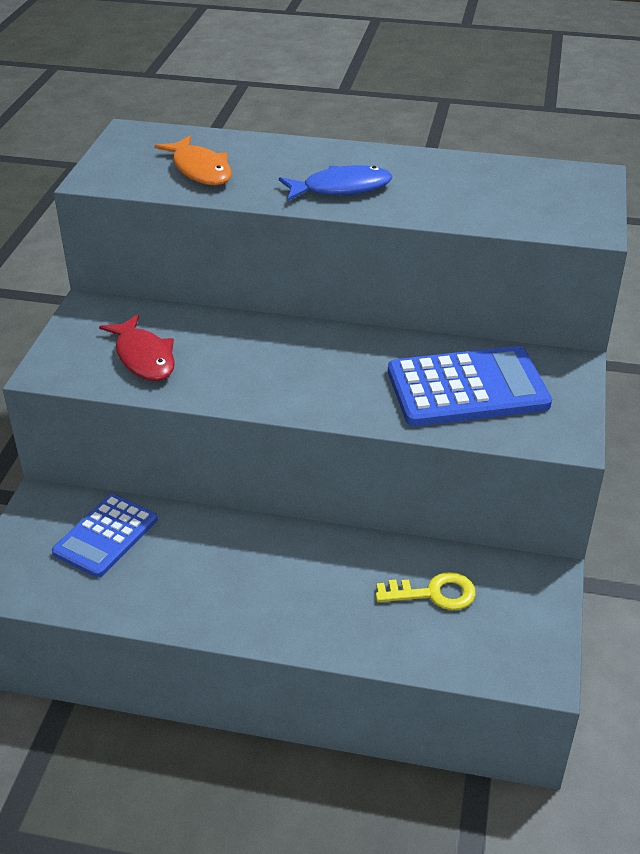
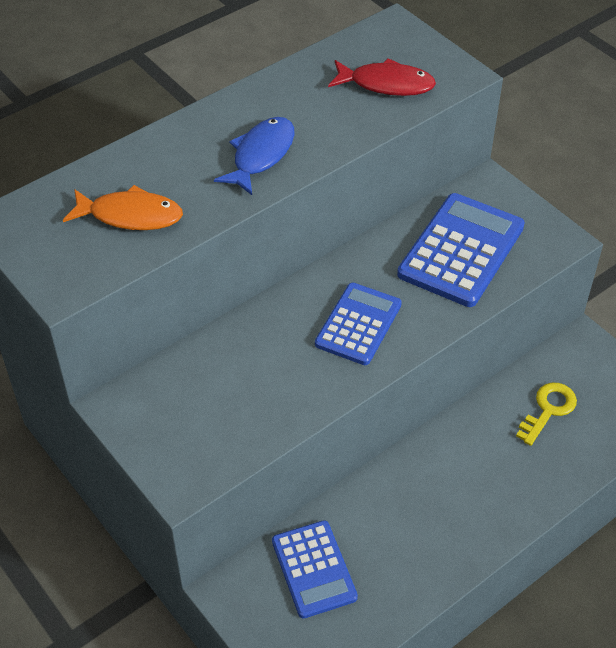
camera: 50 degrees left, 10 degrees up
red fish [99,314,175,381] -> red fish moved to [328,58,436,96]
none -> blue calculator [315,283,402,365]

